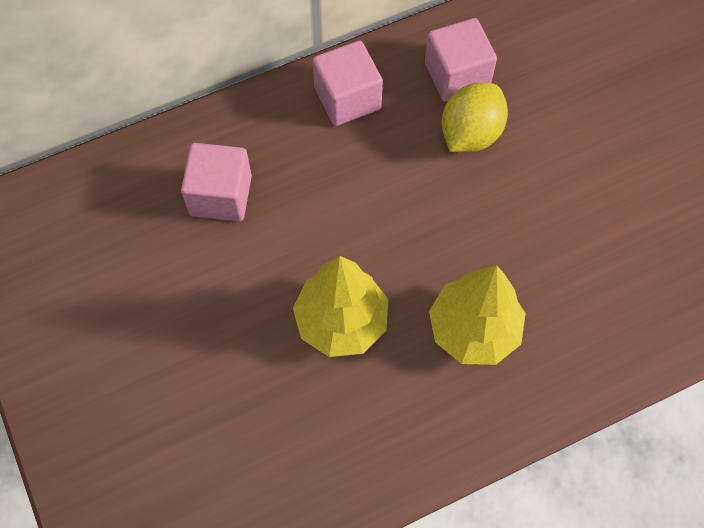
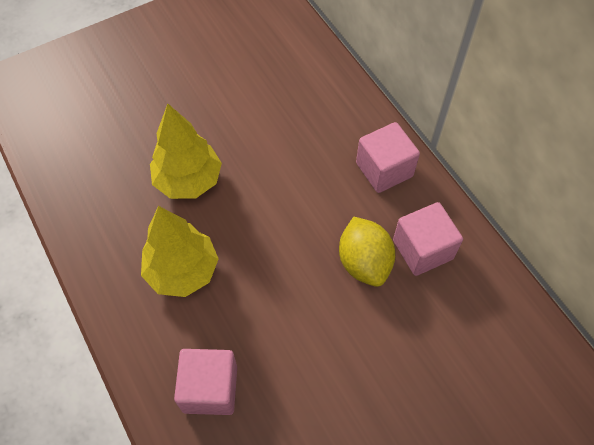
camera: 85 degrees right, 5 degrees down
pink cube [181,143,252,221] -> pink cube moved to [174,349,237,415]
yellow lemon [441,83,508,152] -> yellow lemon turned 45 degrees clockwise [339,217,395,287]

